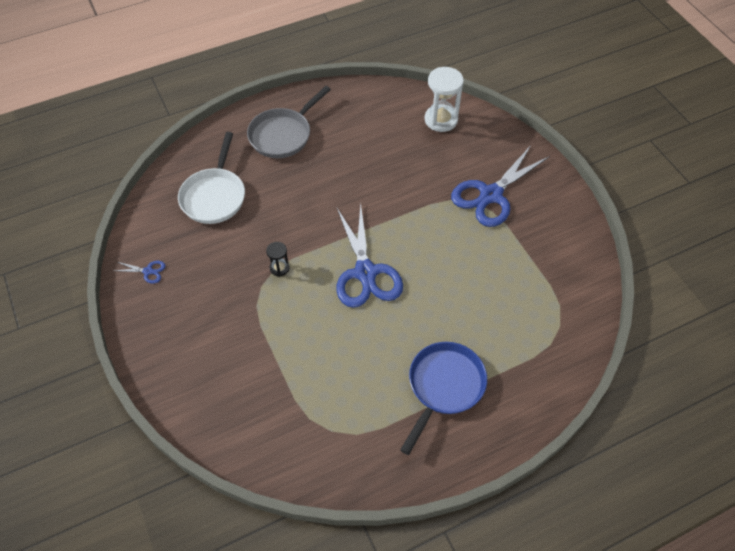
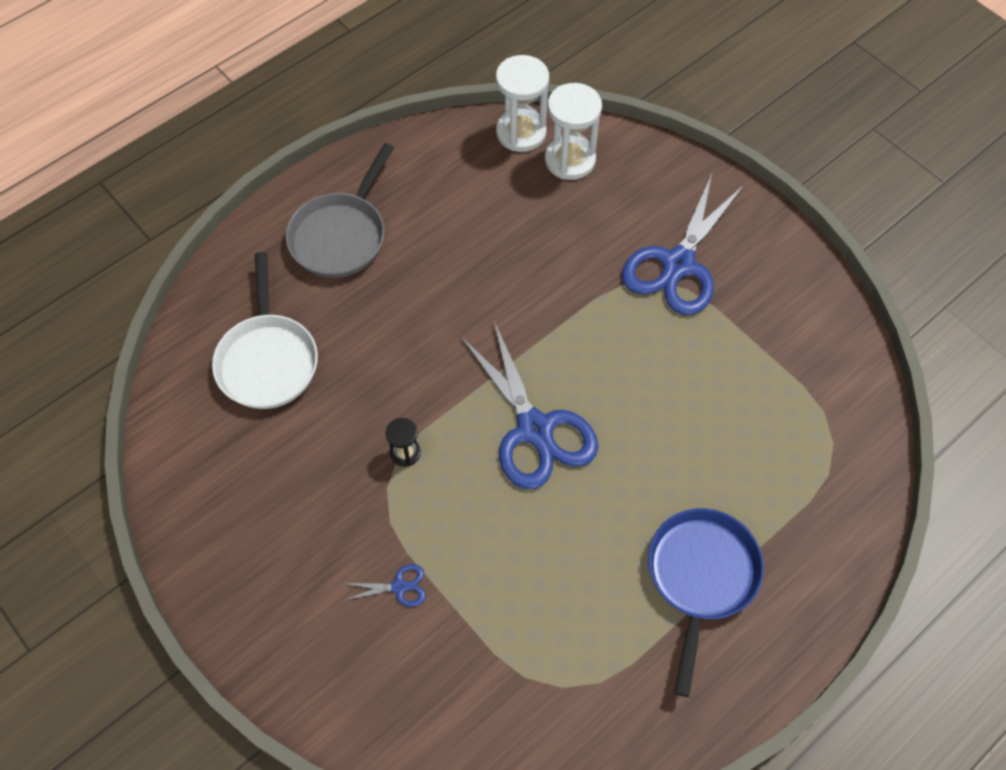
camera: 15 degrees left, 5 degrees up
blue scissors [114,261,166,284] -> blue scissors moved to [342,564,426,607]
none -> white hourglass [496,55,549,152]

